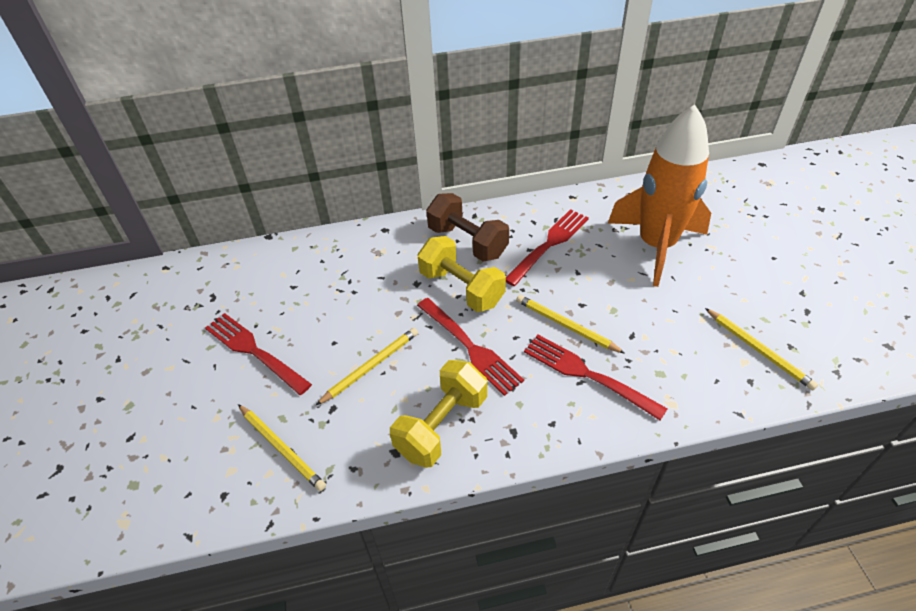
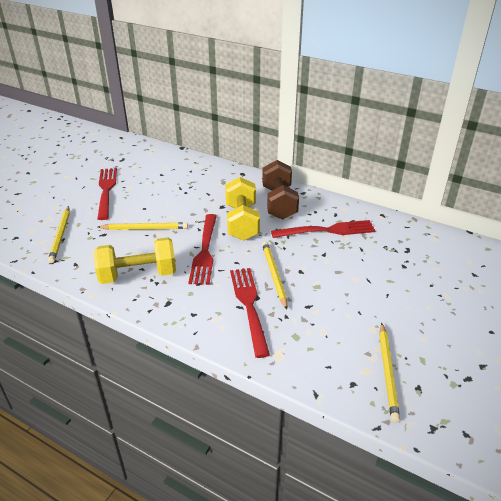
camera: 40 degrees right, 10 degrees down
orange rocket [608,104,711,287] -> none

